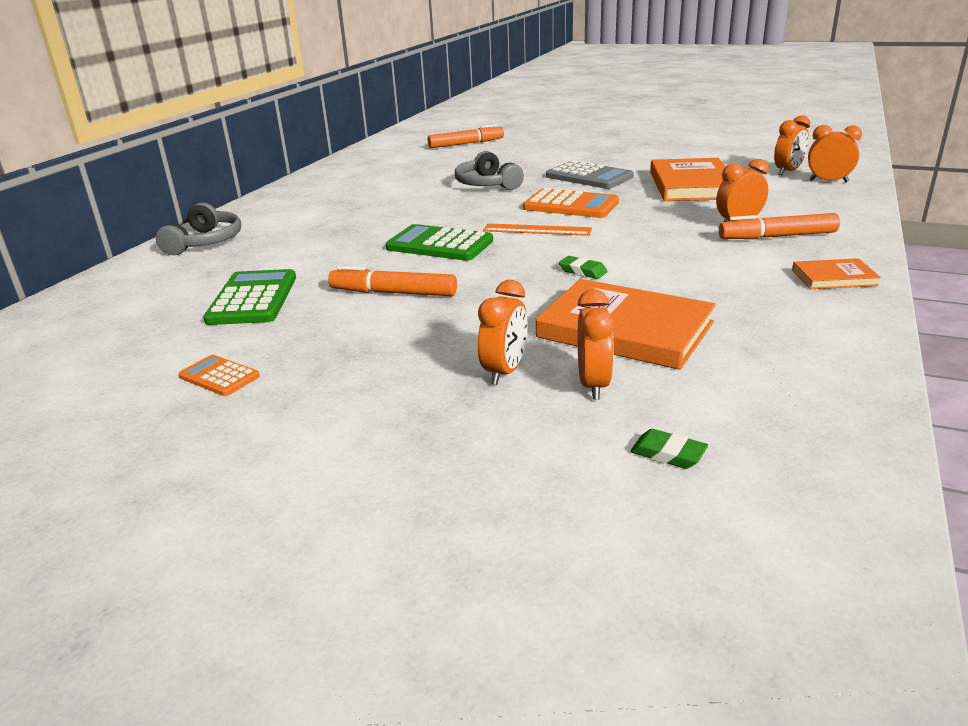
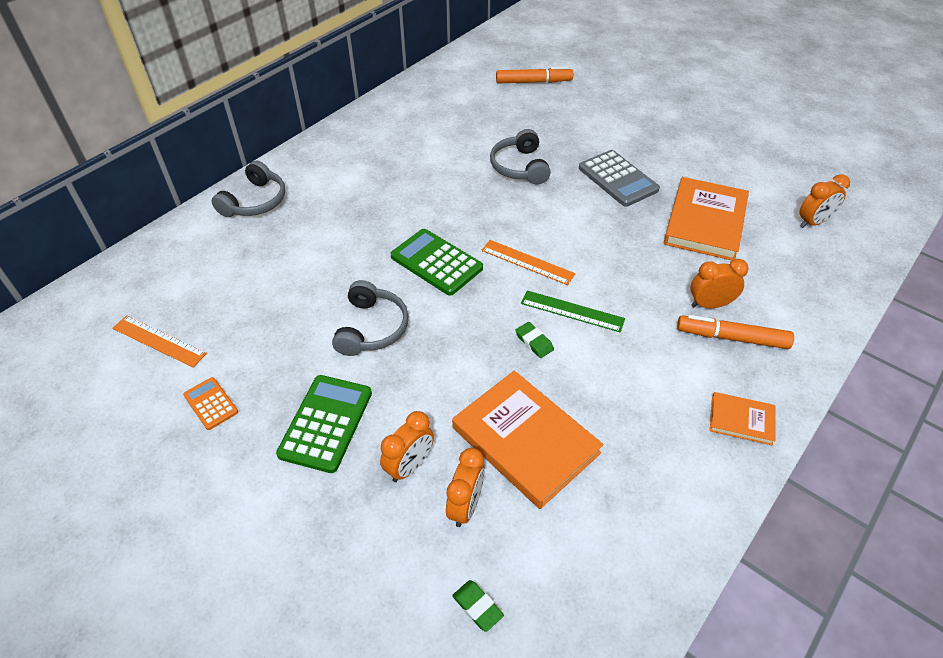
camera: 15 degrees right, 20 degrees up
green calculator [203,269,296,325] -> green calculator moved to [276,375,372,473]
orange marker [328,266,457,296] -> grey headphones [332,280,409,356]
orange calculator [523,188,619,218] -> none
orange clock [808,125,862,182] -> none
none -> orange ruler [112,315,207,367]
none -> green ruler [521,290,625,332]

